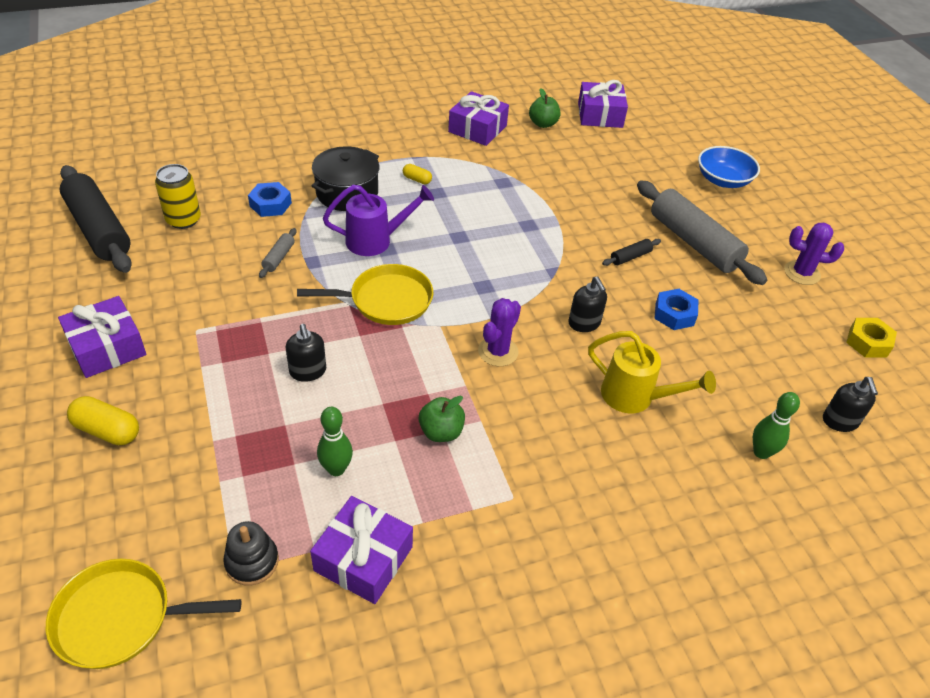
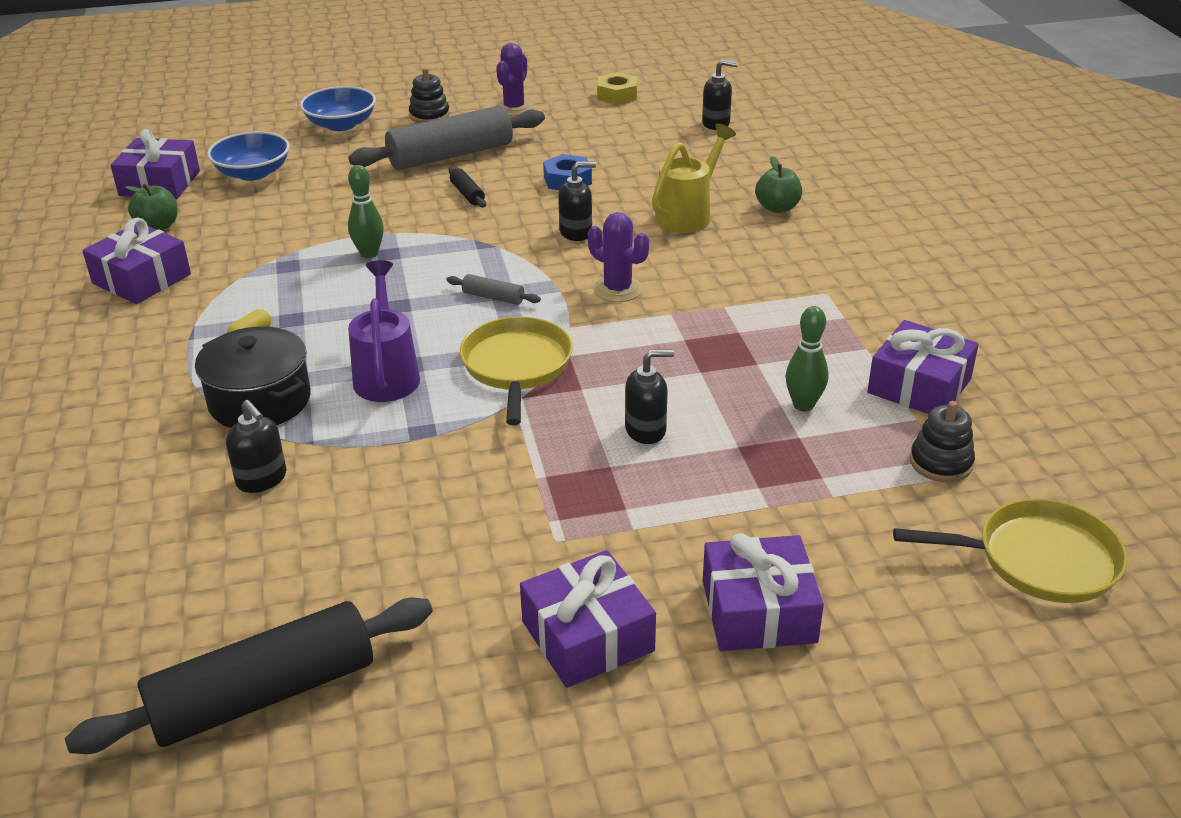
camera: 80 degrees left, 10 degrees down
yellow pan [46,559,242,669] -> yellow pan turned 90 degrees counterclockwise [893,499,1127,603]
yellow capsule [67,396,139,445] -> purple gift [703,533,824,651]
yellow can [155,164,201,229] -> none
blue nut [248,182,292,217] -> black soap dispenser [226,400,287,493]
grey rolling pin [259,228,297,278] -> grey rolling pin moved to [446,274,541,305]
green apple [419,396,465,442] -> green apple moved to [755,156,802,213]
green bowling pin [753,392,800,459] -> green bowling pin moved to [348,165,384,258]
none -> blue bowl [207,131,290,181]
none -> black stacking toy [409,68,450,123]

